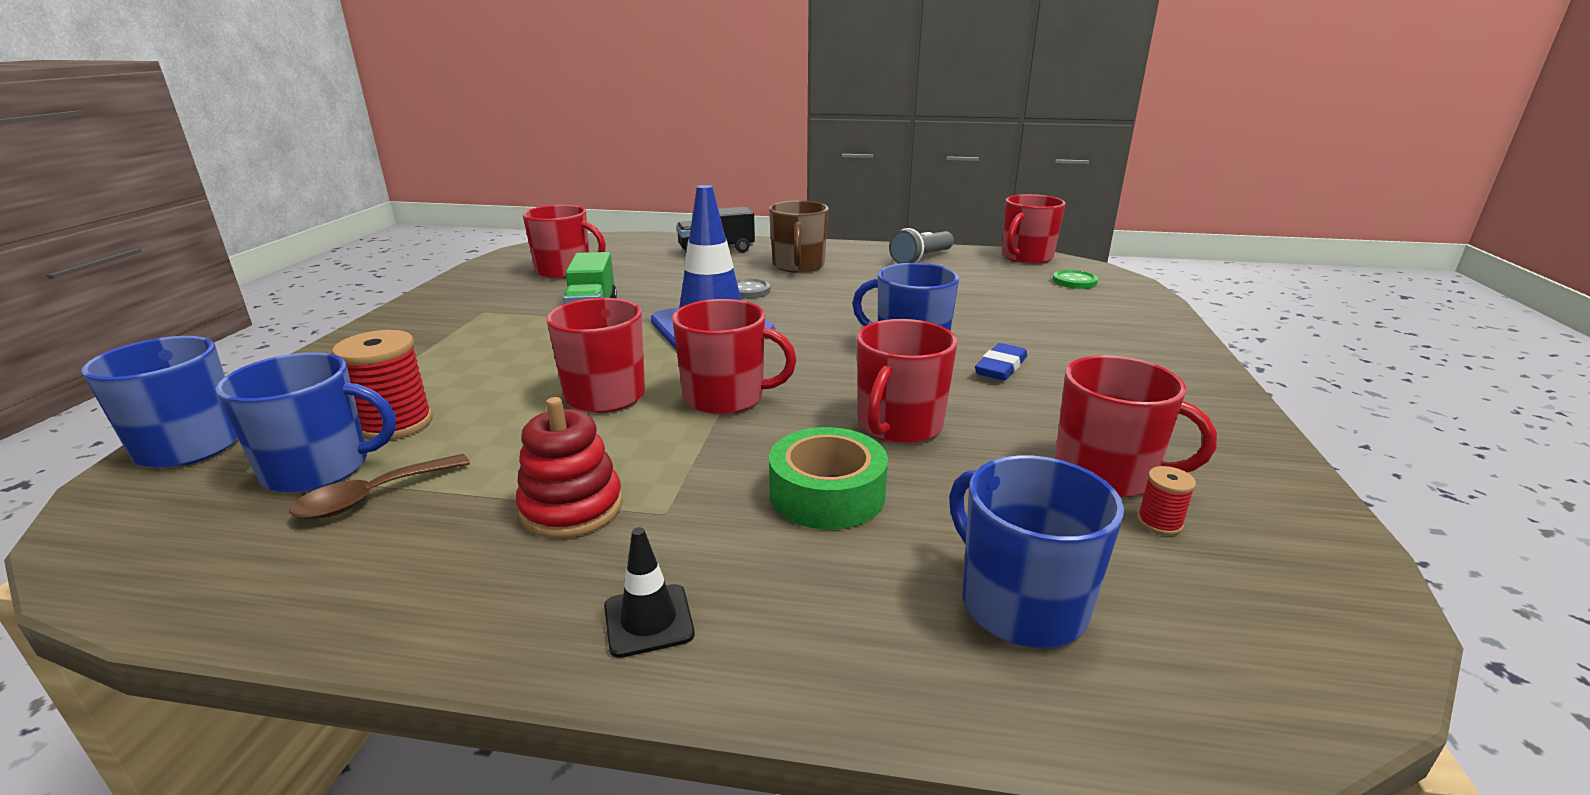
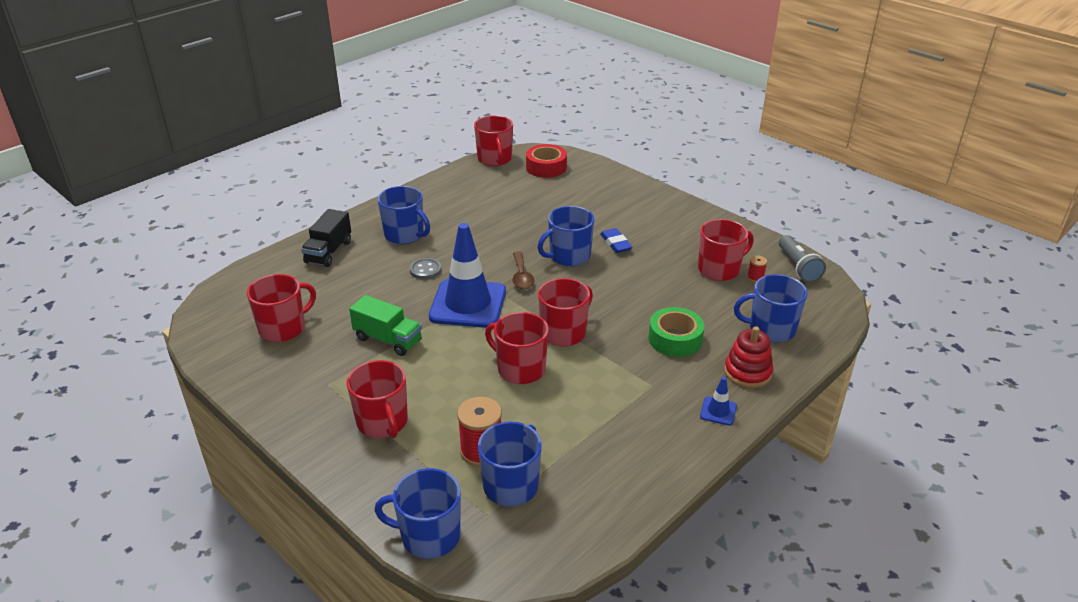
camera: 55 degrees left, 10 degrees up
brown spoon [289,454,470,519] -> brown spoon moved to [513,252,534,289]
red stacking toy [516,397,623,538] -> red stacking toy moved to [724,326,773,388]
black traffic cone [604,527,695,658] -> blue traffic cone [700,377,737,425]
brown mug [769,200,829,273] -> blue mug [378,186,430,244]
red mug [857,319,957,444] -> red mug moved to [346,360,408,438]
grey flashlight [889,228,954,264] -> grey flashlight moved to [779,235,826,283]
green button [1053,270,1098,289] -> red tape [526,144,567,178]

